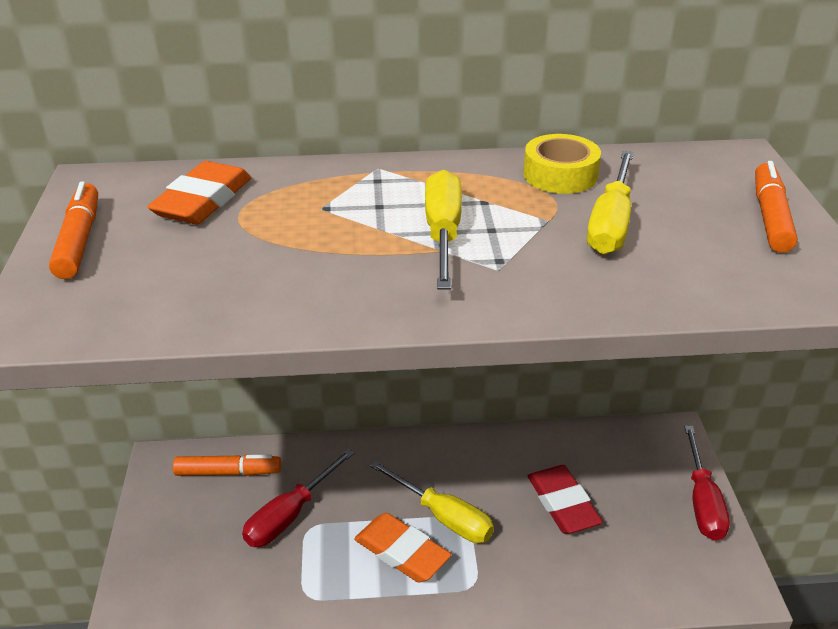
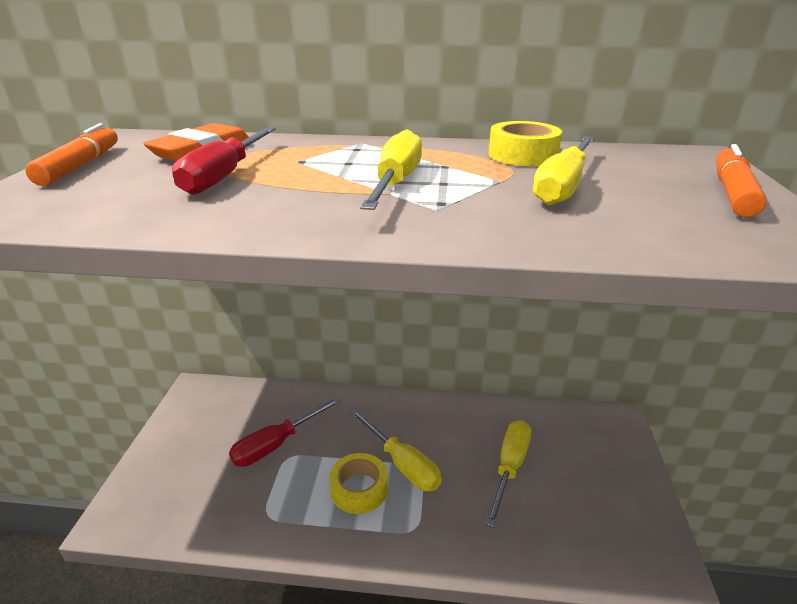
camera: 10 degrees right, 5 degrees down
orange marker [173,454,281,476] -> none
orange eraser [354,513,452,582] -> yellow tape [329,453,388,514]
red eraser [528,465,603,534] -> yellow screwdriver [485,420,532,528]
red screwdriver [684,426,730,541] -> red screwdriver moved to [172,127,275,195]

